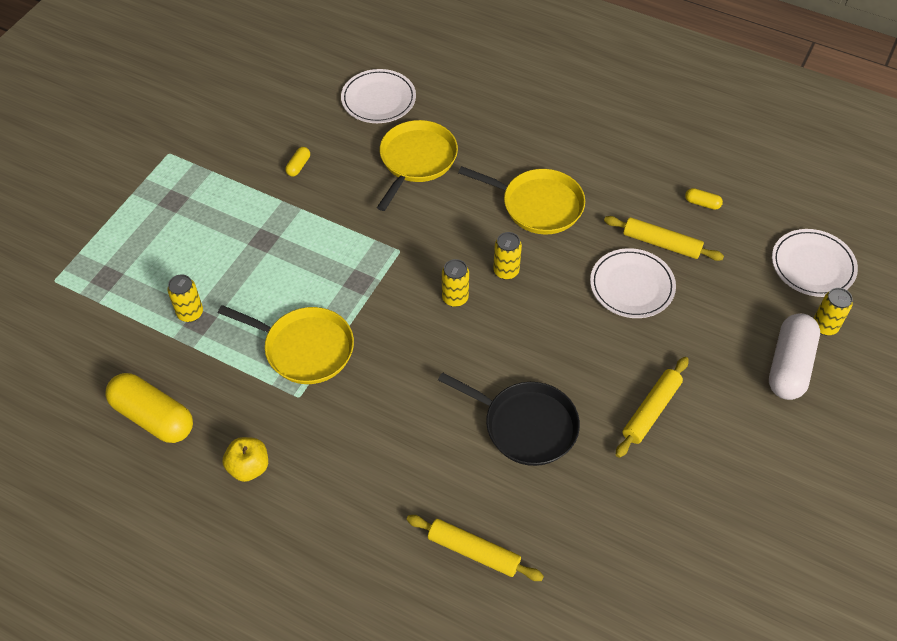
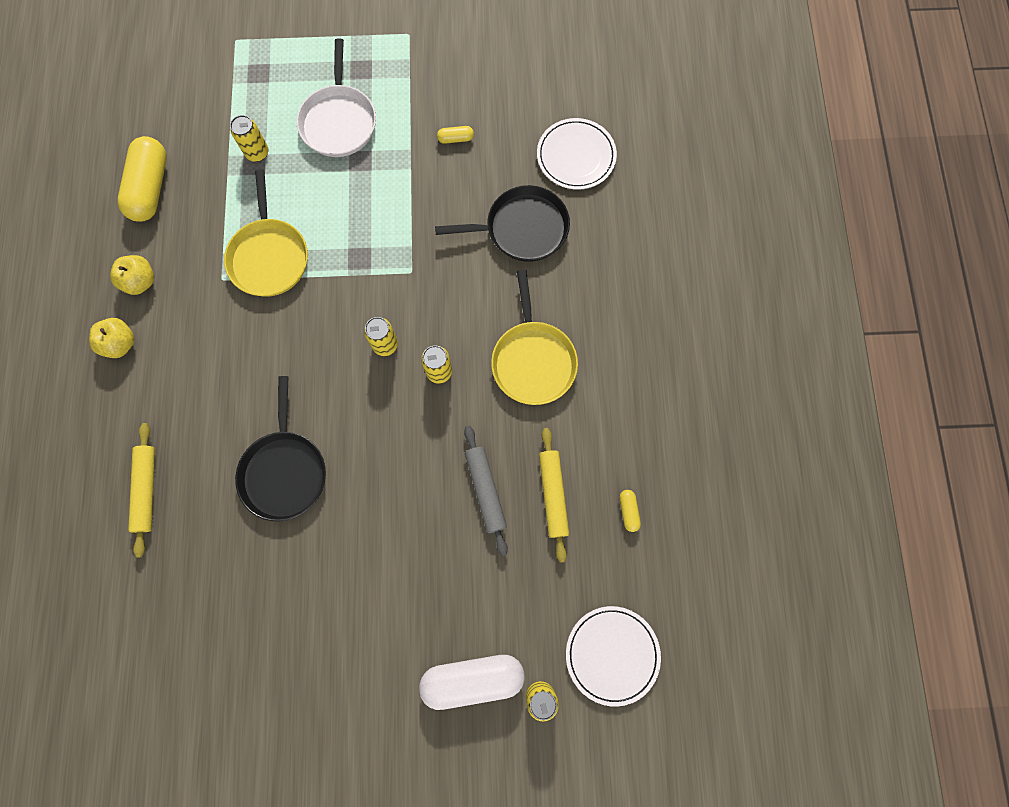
camera: 60 degrees right, 20 degrees up
yellow pan [377,120,458,211] -> black pan [435,185,570,262]
white plate [590,248,676,318] -> grey rolling pin [464,426,508,556]
yellow rolling pin [616,357,689,458] -> none
none -> yellow apple [89,318,134,358]
none -> white pan [297,38,376,157]

